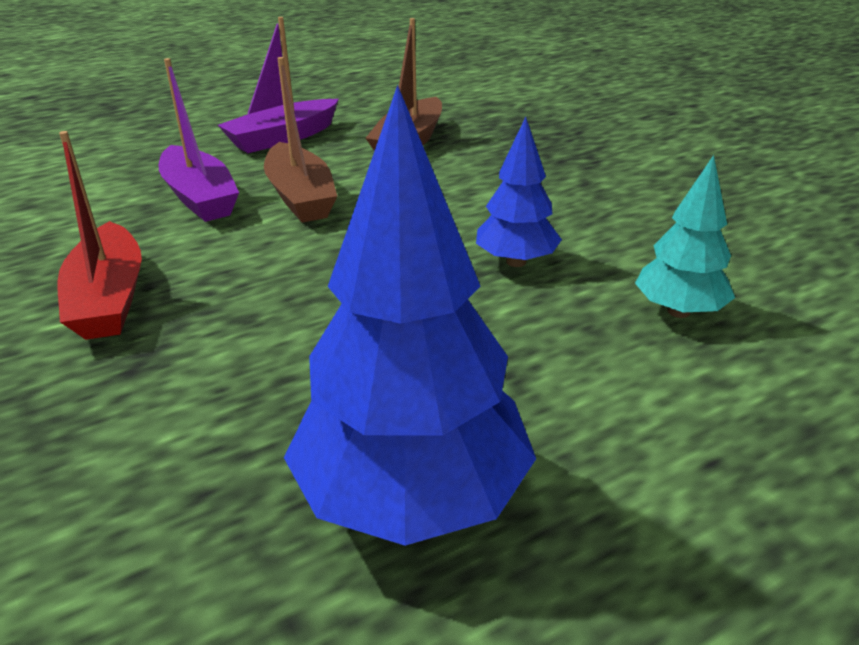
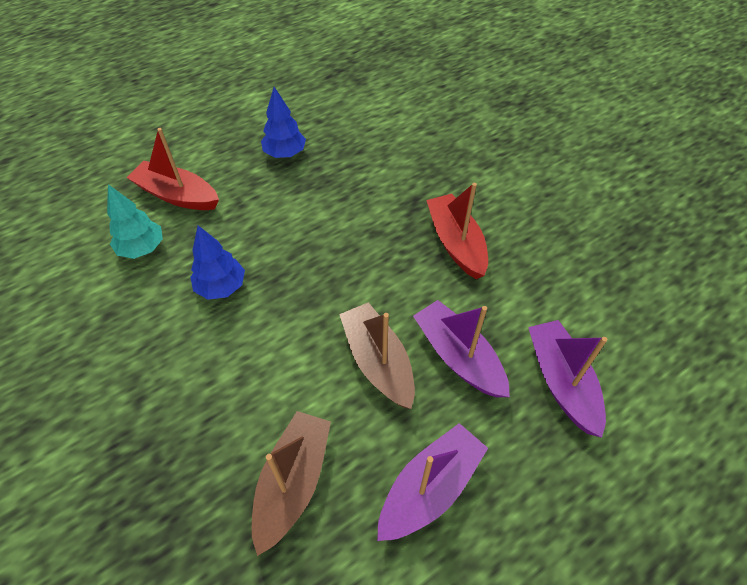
camera: 175 degrees right, 20 degrees up
blue tree [284,85,536,546] -> blue tree [261,87,306,158], size x0.54
none -> red boat [126,128,219,210]
none -> purple boat [528,320,607,438]

